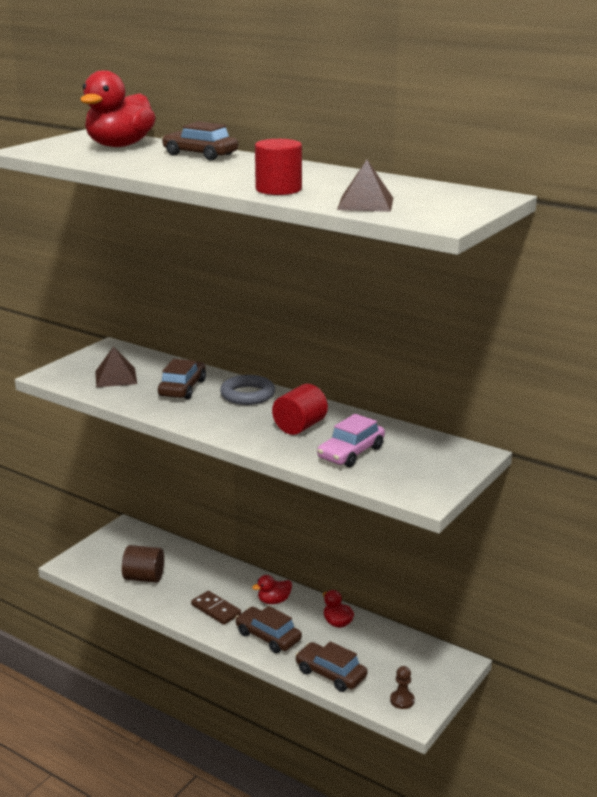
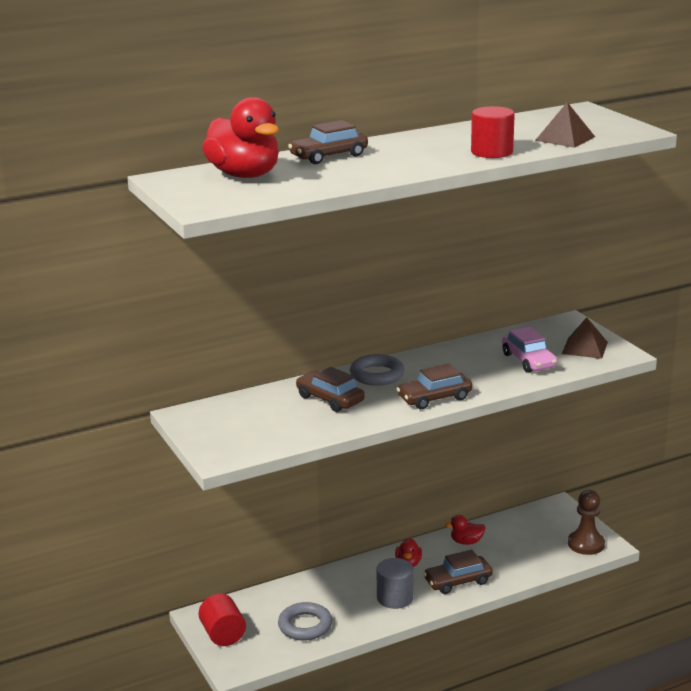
camera: 60 degrees left, 0 degrees up
brown pyramid [95,346,137,387] -> brown pyramid moved to [562,317,608,359]
brown cylinder [122,545,164,583] -> grey ring [278,602,332,641]
brown domino [191,591,241,625] -> grey cylinder [377,558,413,609]
red cylinder [272,384,328,435] -> red cylinder moved to [198,594,246,646]
brown car [295,641,367,692] -> brown car moved to [397,363,472,409]
brown pawn [390,666,415,709] -> brown pawn [568,490,605,555], size x1.75

